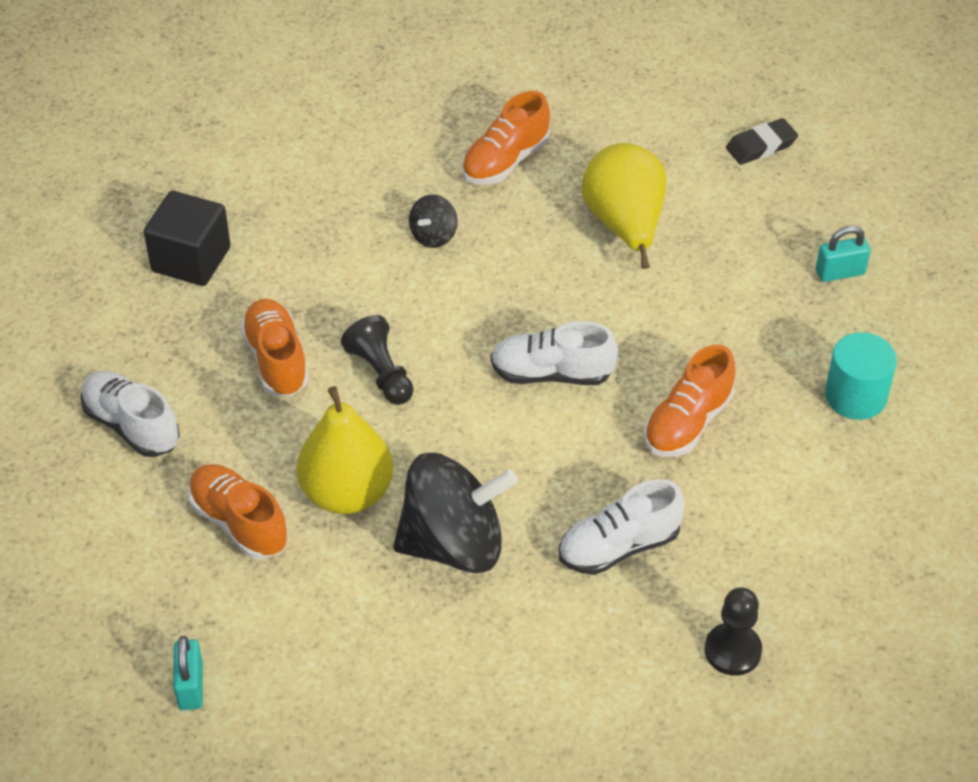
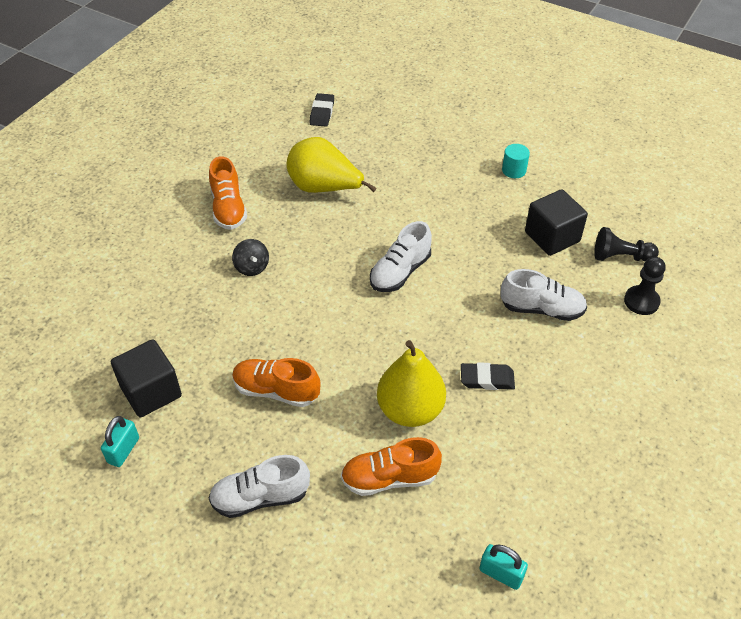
camera: 55 degrees left, 0 degrees up
black pawn [341,315,414,405] -> black pawn moved to [594,227,659,261]
black spinning top [393,453,518,573] -> black eraser [461,362,515,390]
white shoe [559,479,685,575] -> white shoe turned 90 degrees counterclockwise [500,269,587,321]
orange shoe [644,345,735,457] -> none
turquoise padlock [816,226,871,282] -> turquoise padlock moved to [101,416,139,467]
turquoise cylinder [825,332,897,420] -> turquoise cylinder [502,144,530,178], size x0.67
none -> black cube [525,189,588,256]

